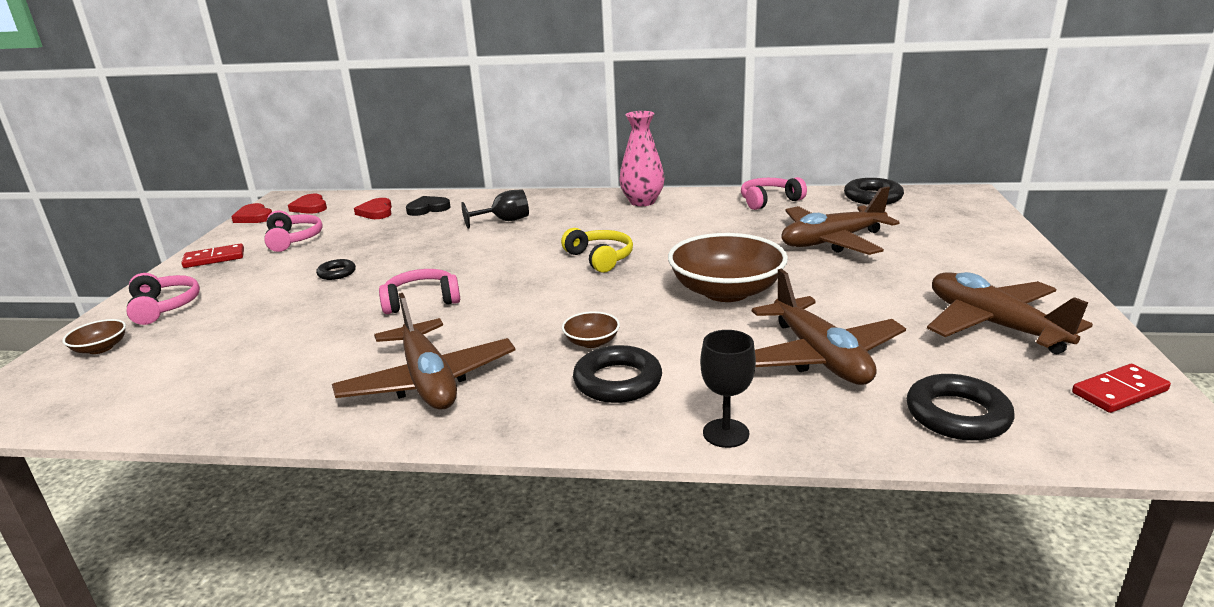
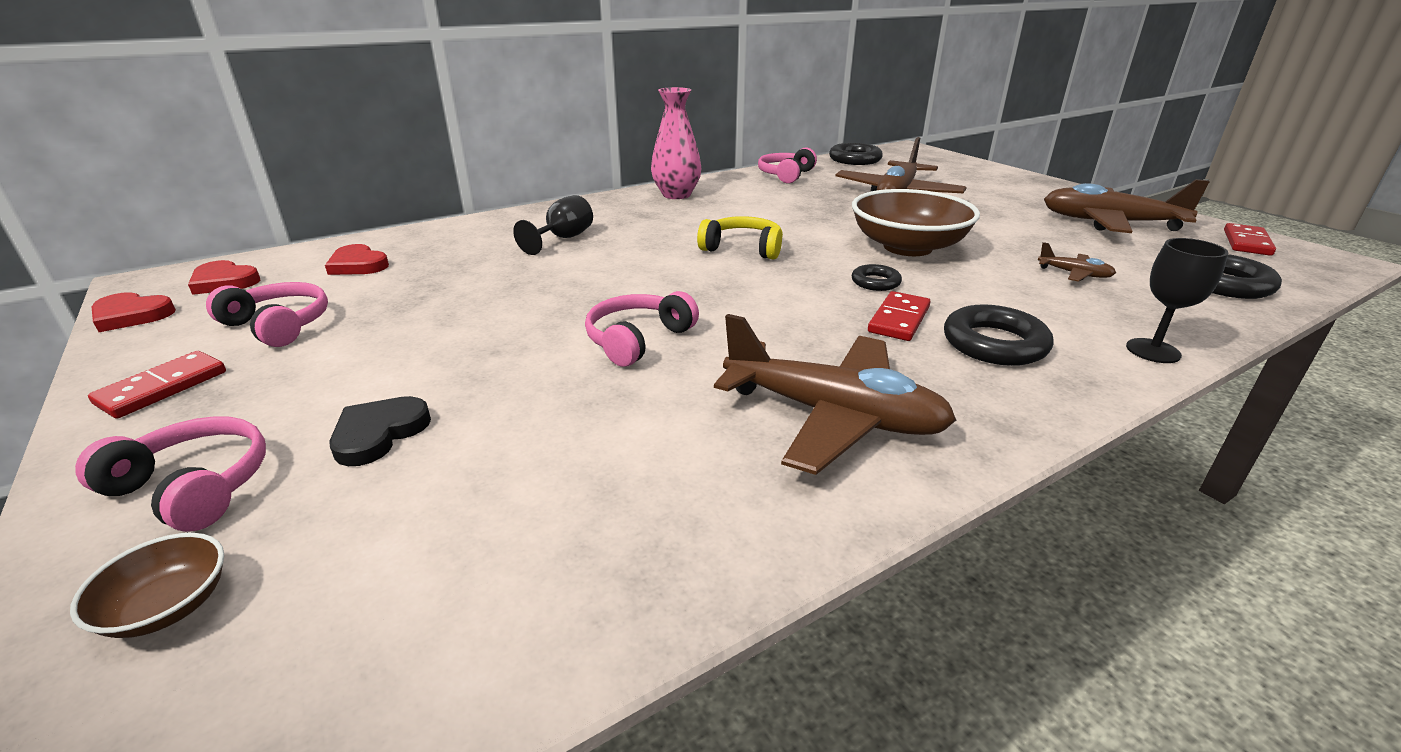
camera: 40 degrees left, 5 degrees up
black ring [316,259,356,280] -> black ring moved to [852,264,902,291]
black heart [406,196,451,216] -> black heart moved to [329,396,431,466]
brown bowl [562,311,620,348] -> red domino [868,291,930,341]
brown plane [752,269,906,385] -> brown plane [1038,242,1116,282], size x0.44

